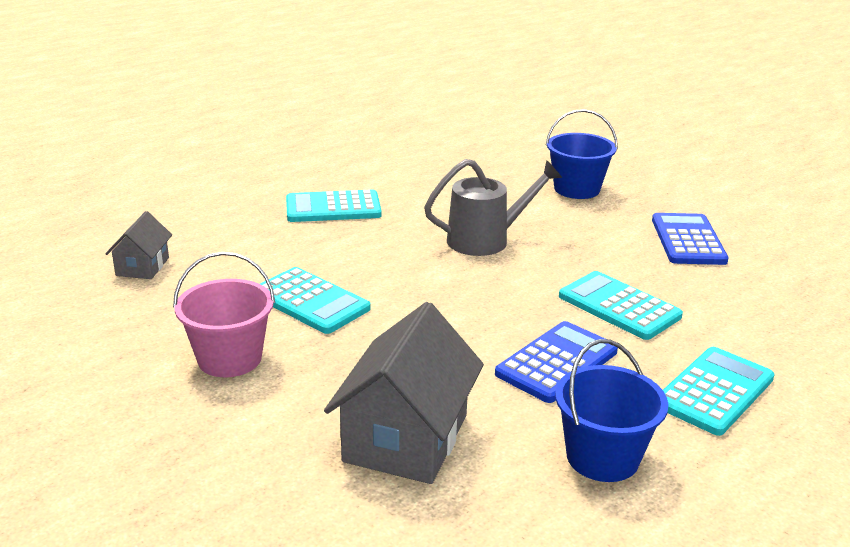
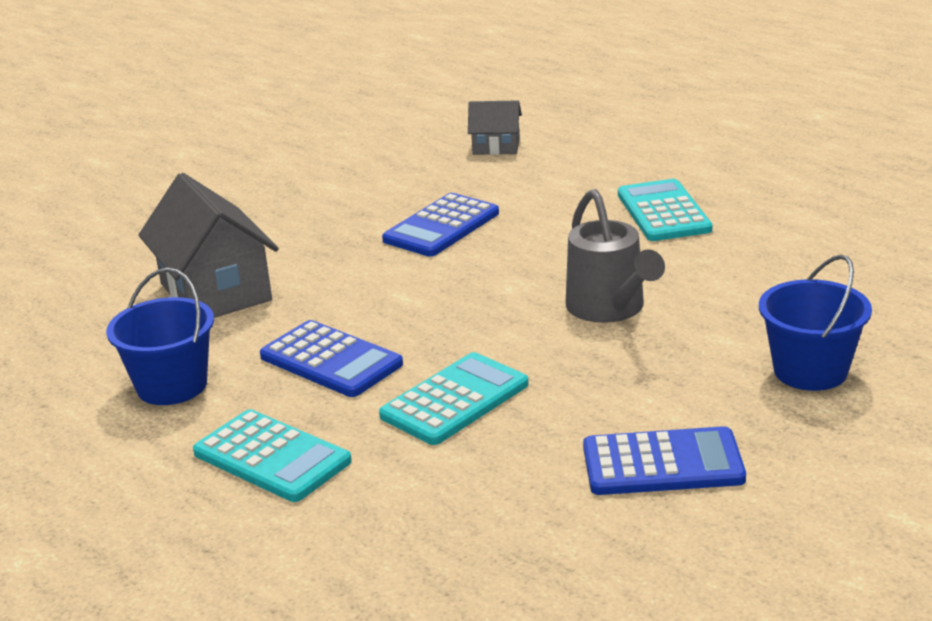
camera: 90 degrees right, 0 degrees up
pink bucket [173,252,275,377] -> none
turquoise calculator [260,267,371,334] -> blue calculator [382,193,499,257]
grey house [324,302,484,484] -> grey house turned 45 degrees clockwise [139,173,279,318]

